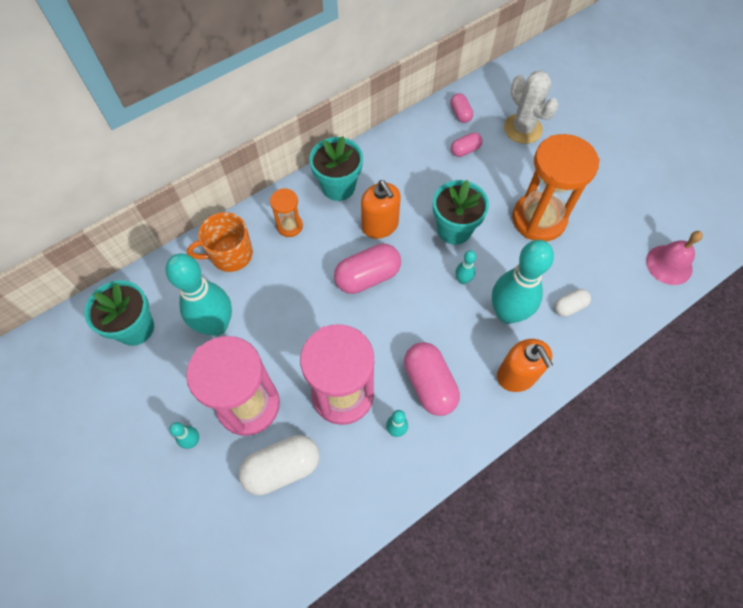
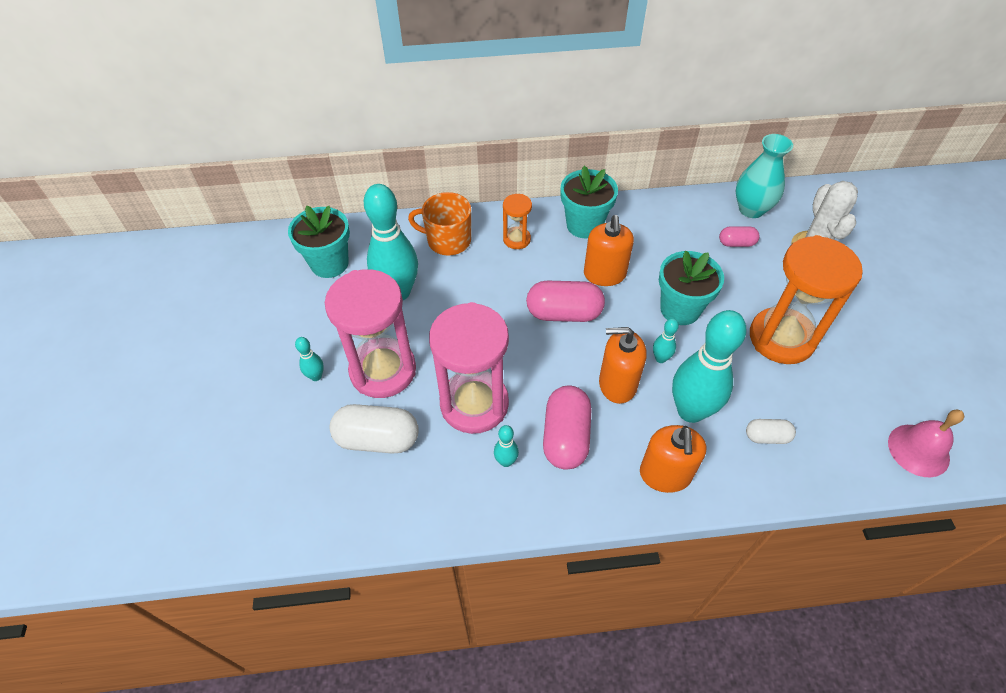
camera: 30 degrees right, 10 degrees down
pink capsule [450,93,473,123] -> turquoise vase [736,134,793,218]
none -> orange soap dispenser [599,327,647,404]

